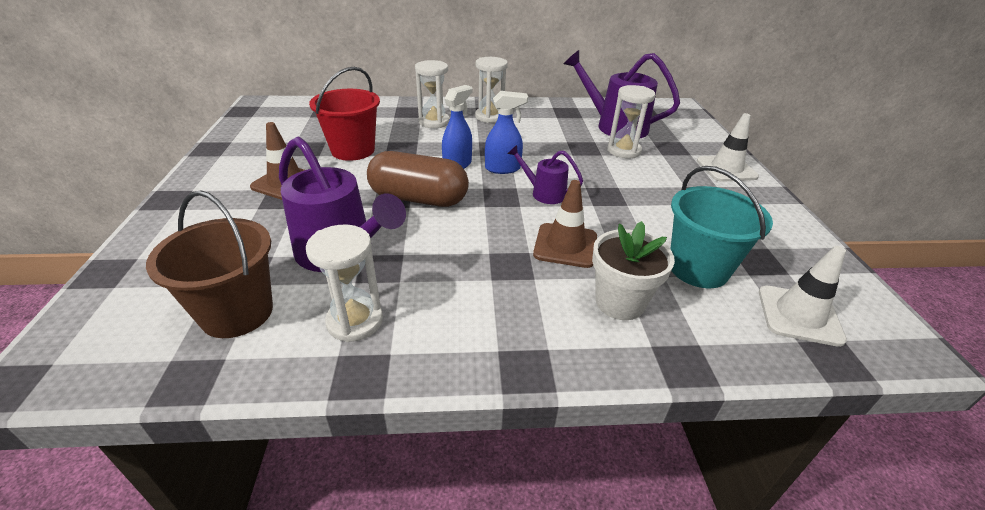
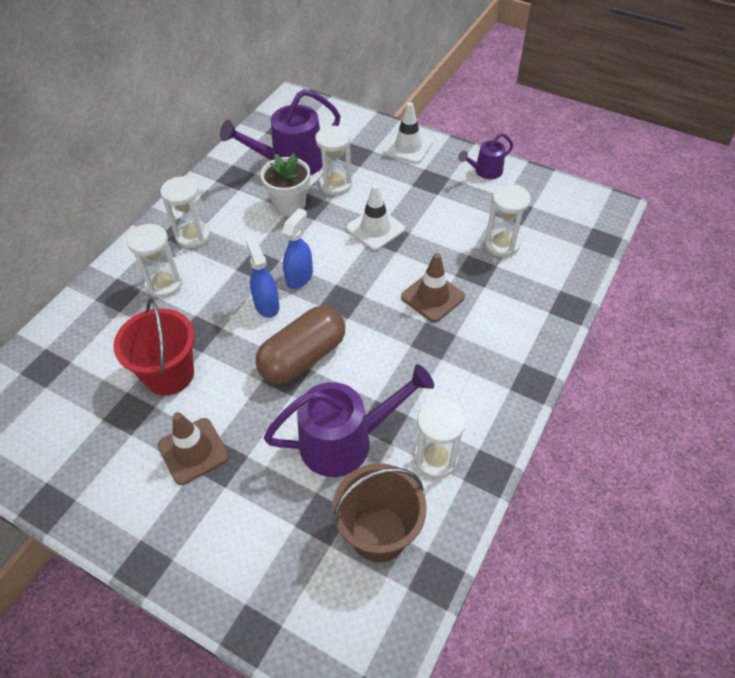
camera: 55 degrees left, 15 degrees up
purple watering can [507,145,583,204] -> purple watering can moved to [458,133,513,179]
white flower pot [592,221,675,320] -> white flower pot moved to [261,153,310,216]
turquoise bucket [671,166,773,288] -> white hourglass [484,184,531,257]
white traffic cone [759,246,847,347] -> white traffic cone moved to [346,184,405,250]

